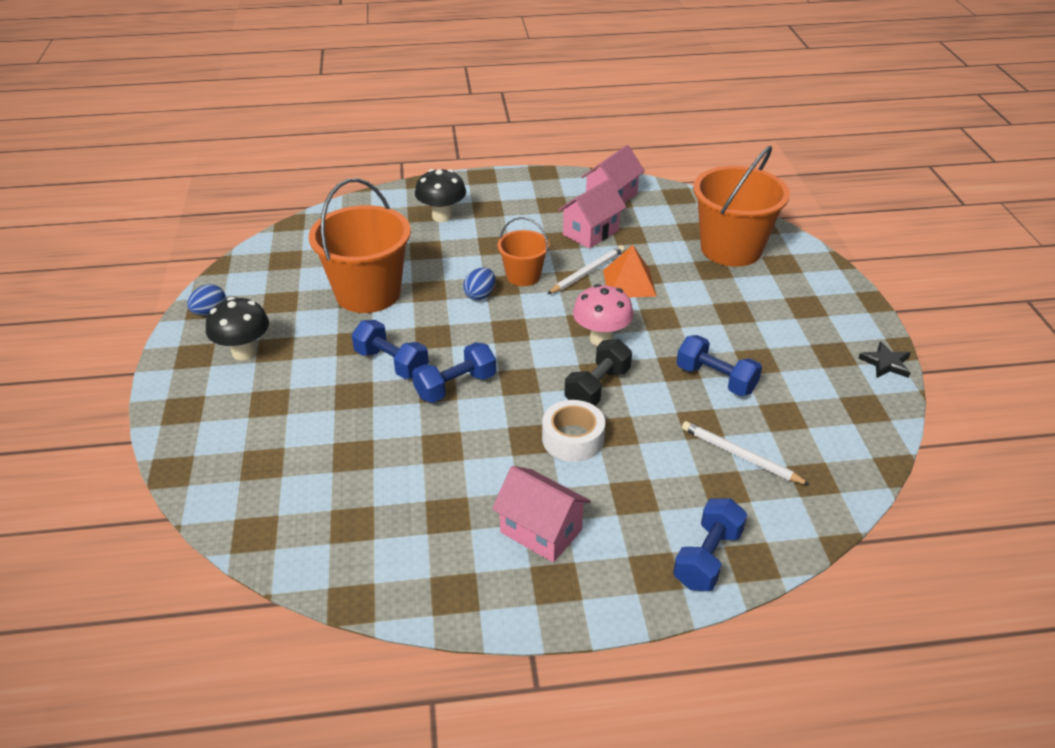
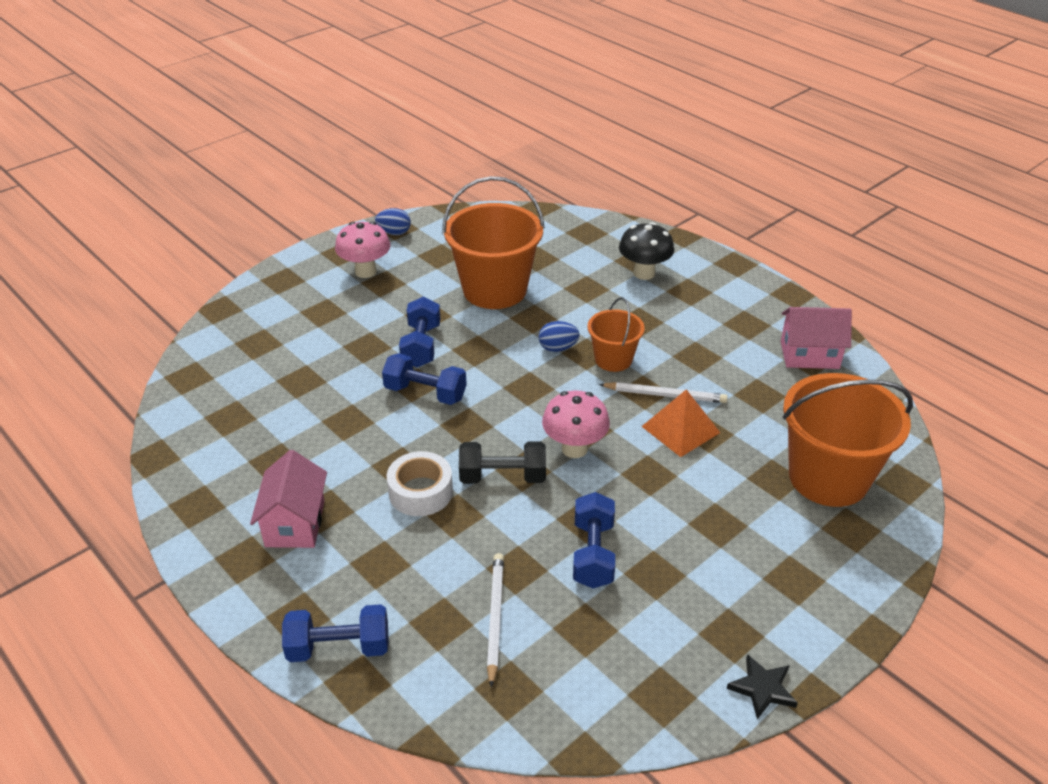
camera: 55 degrees right, 0 degrees up
black mushroom [206,297,269,360] -> pink mushroom [335,222,390,278]
pink house [558,179,626,249] -> none

